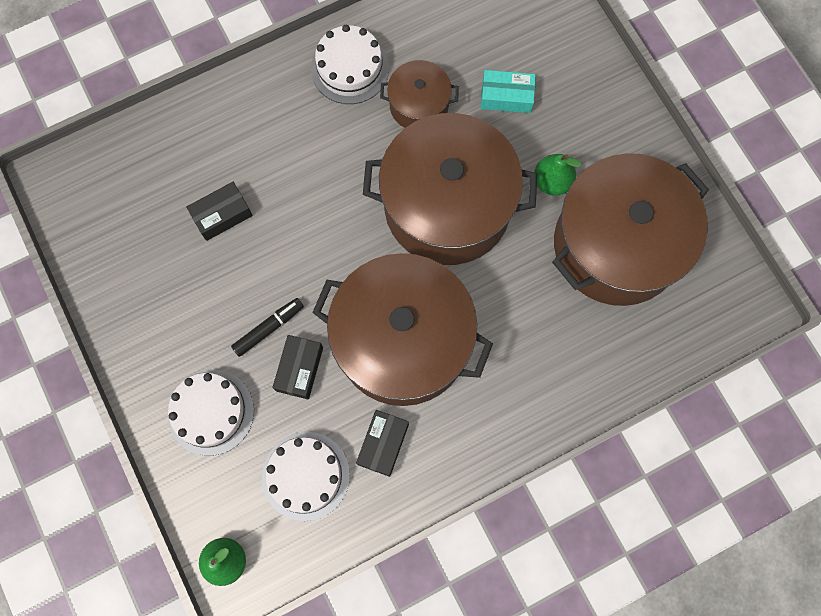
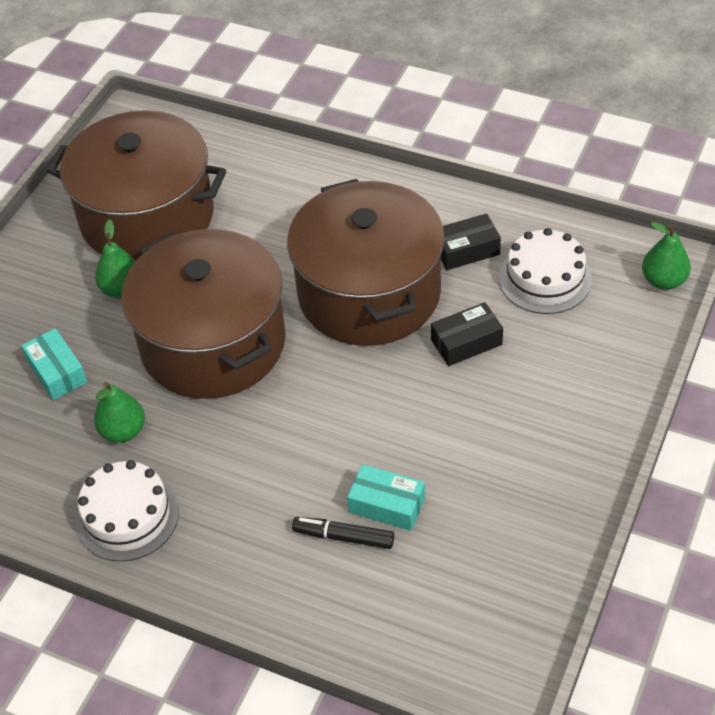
camera: 125 degrees left, 25 degrees down
white cake [168,370,254,456] -> none
black box [186,182,253,241] -> turquoise box [347,464,425,531]
black marker [231,298,304,357] -> black marker moved to [292,517,394,549]
brown pot [380,60,459,128] -> green pear [94,382,145,443]

